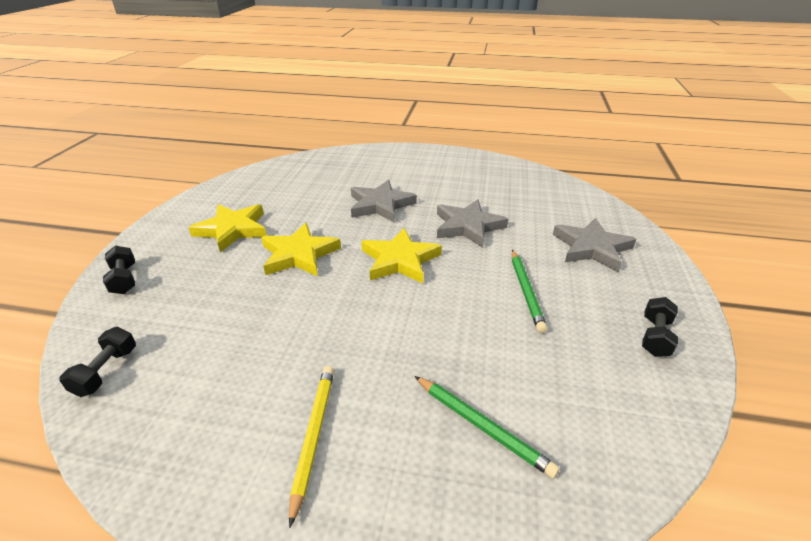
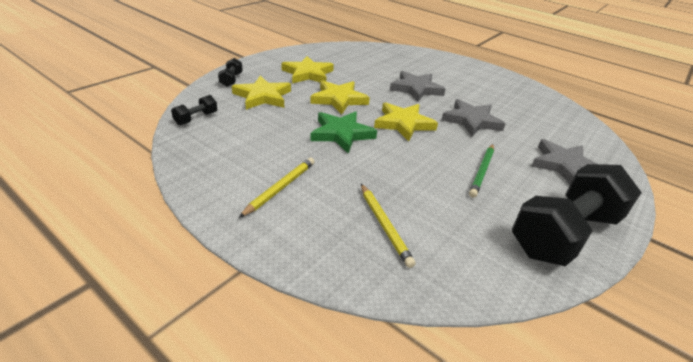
camera: 25 degrees right, 0 degrees up
green pencil [415,376,560,479] -> yellow pencil [361,184,416,268]
black dumbbell [642,297,678,357] -> black dumbbell [512,164,642,266], size x2.44
none -> yellow star [232,76,291,110]
none -> green star [310,111,377,153]

